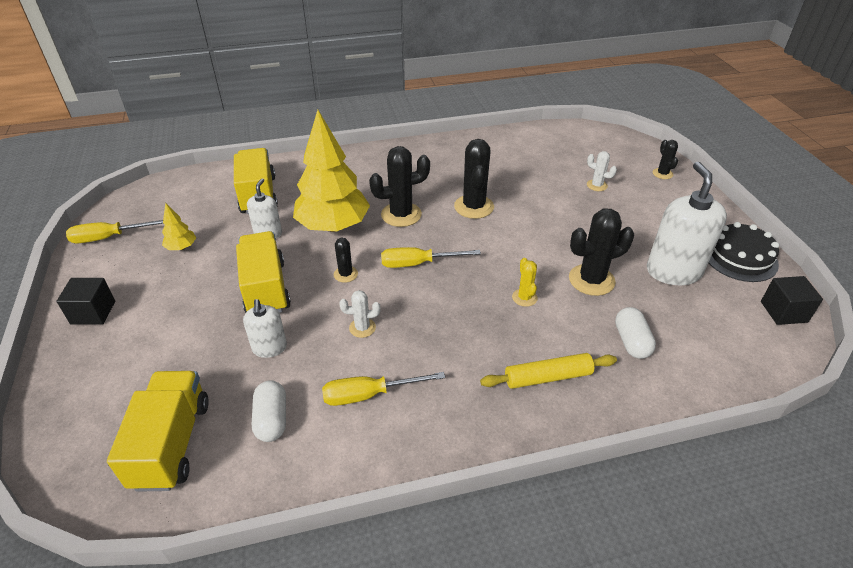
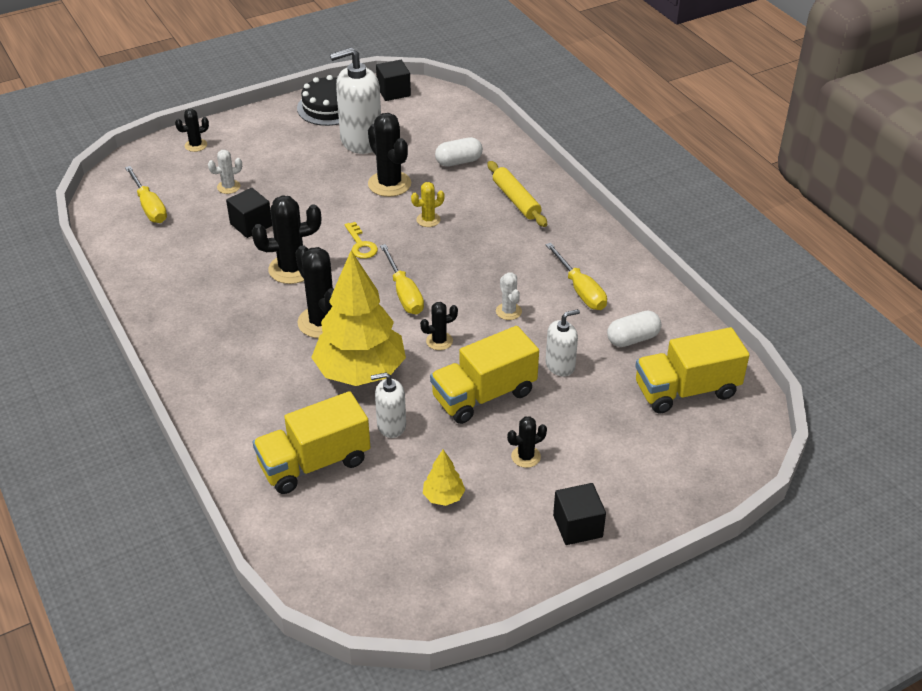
camera: 105 degrees left, 0 degrees up
yellow screwdriver [66,220,163,243] -> yellow screwdriver moved to [125,166,167,223]
white cactus [587,151,617,191] -> white cactus turned 45 degrees clockwise [208,150,242,194]
none -> black cube [226,188,272,238]
none -> yellow key [345,222,378,259]
none -> black cactus [507,416,547,468]

